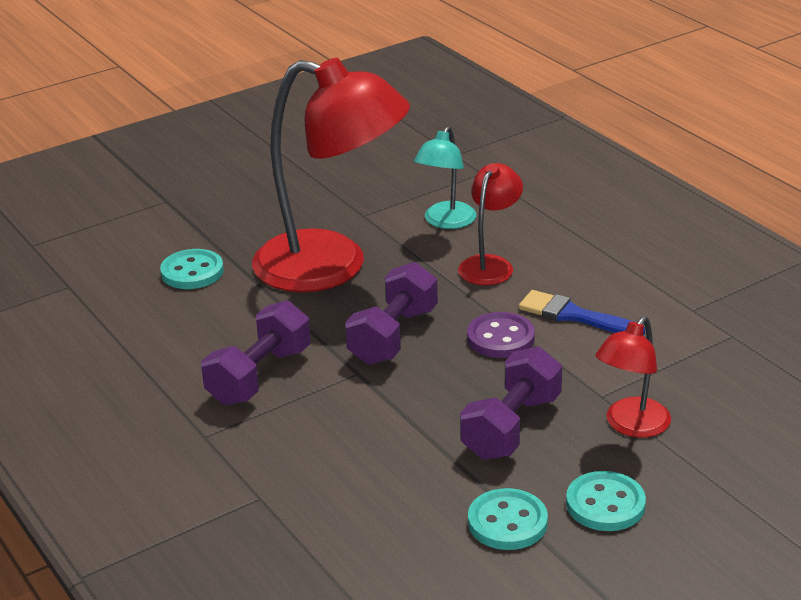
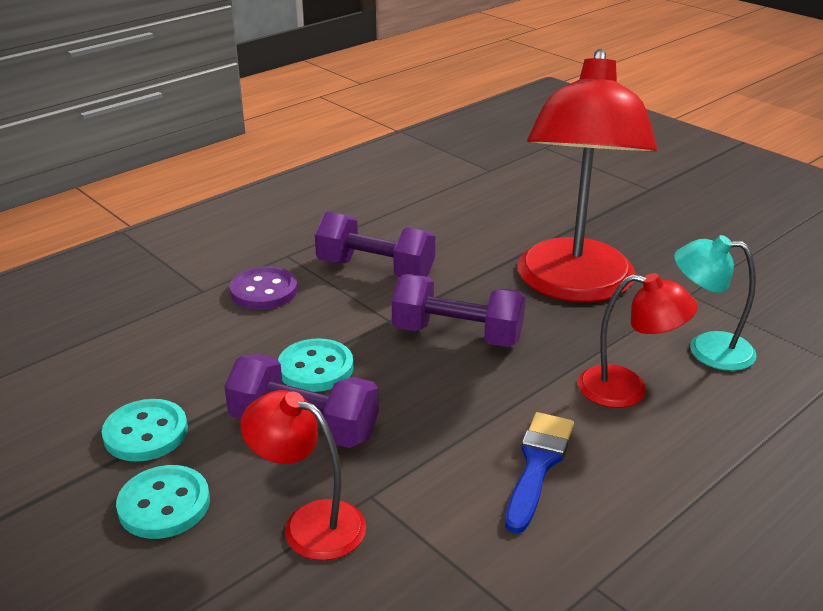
camera: 80 degrees right, 0 degrees up
turquoise button [160,249,224,289] -> turquoise button moved to [278,338,353,392]
purple button [467,312,535,358] -> purple button moved to [230,266,297,310]

